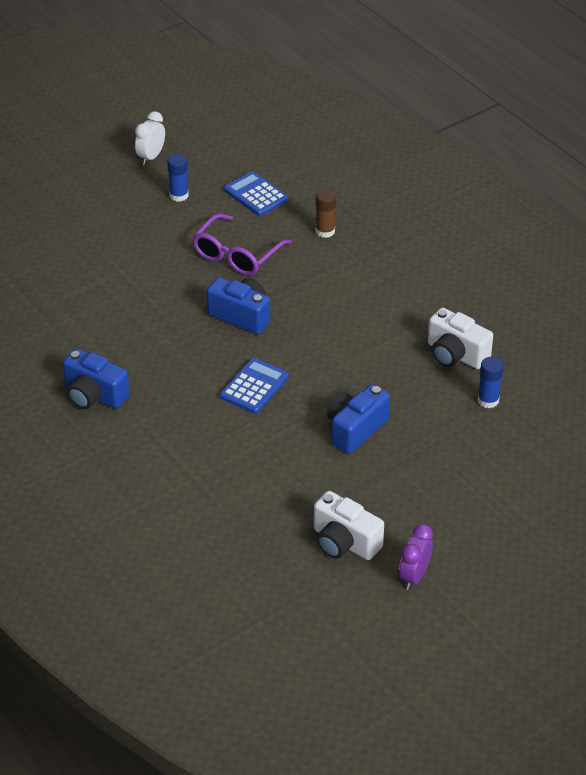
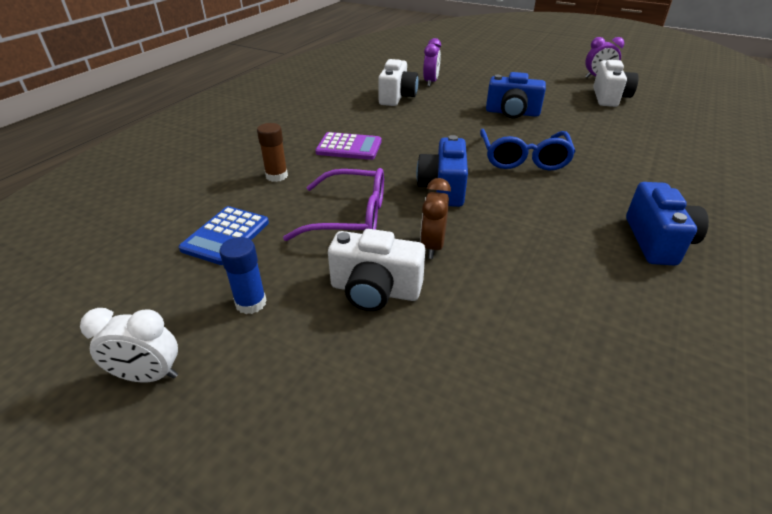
camera: 115 degrees left, 5 degrees down
blue calculator [220,358,289,414] -> blue glasses [480,129,576,171]
blue glue stick [478,357,504,408] -> purple clock [423,38,441,86]
none -> purple calculator [315,132,381,160]
none -> white camera [328,229,425,311]
none -> brown clock [420,178,451,259]

